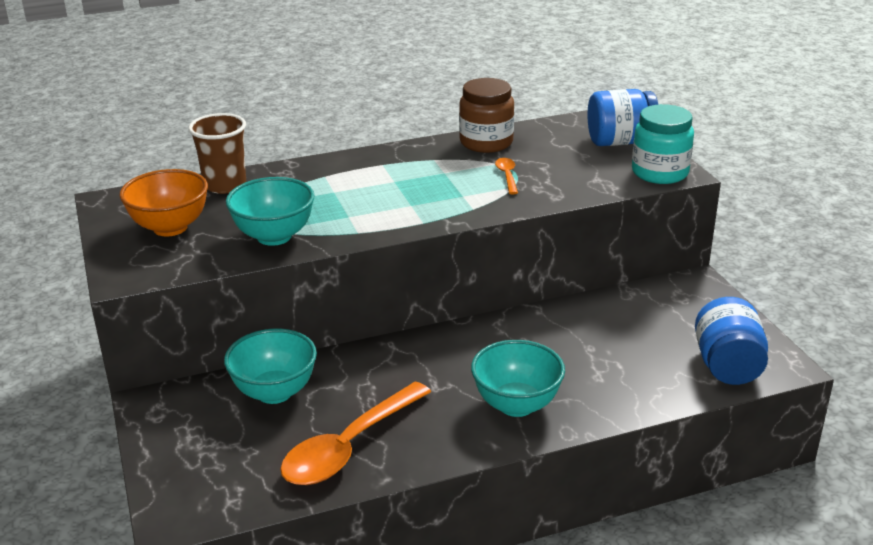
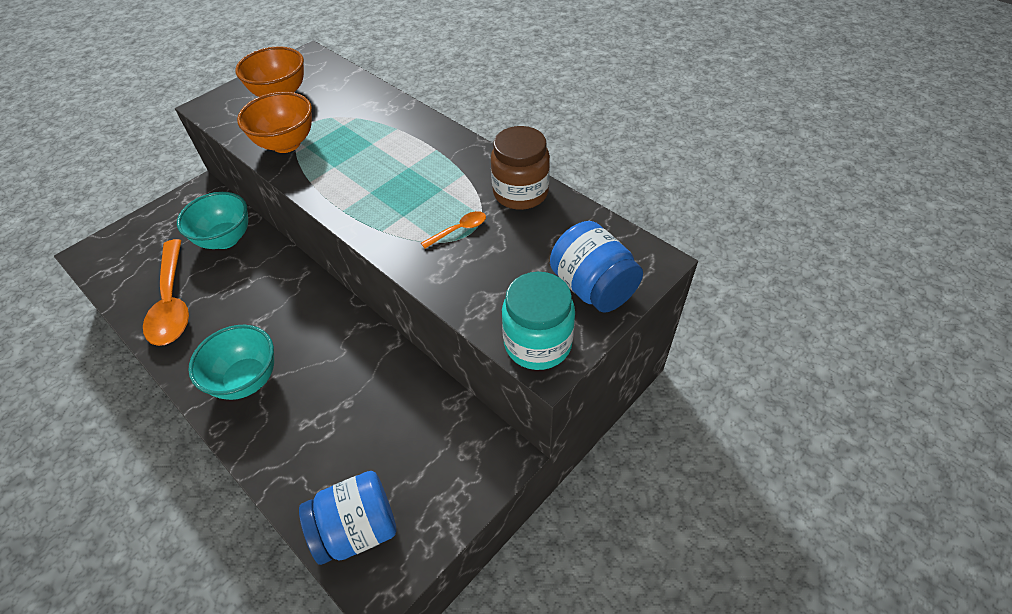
camera: 65 degrees right, 20 degrees up
brown cup [188,113,246,194] -> none
turquoise bowl [226,177,315,246] -> orange bowl [237,92,312,153]
orange spoon [280,382,431,485] -> orange spoon turned 120 degrees counterclockwise [143,239,189,346]

